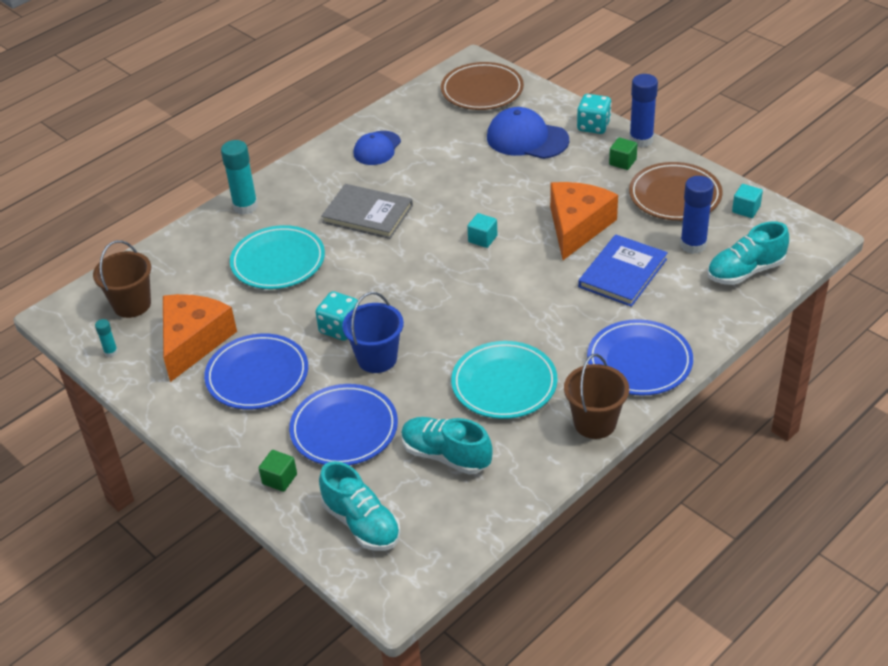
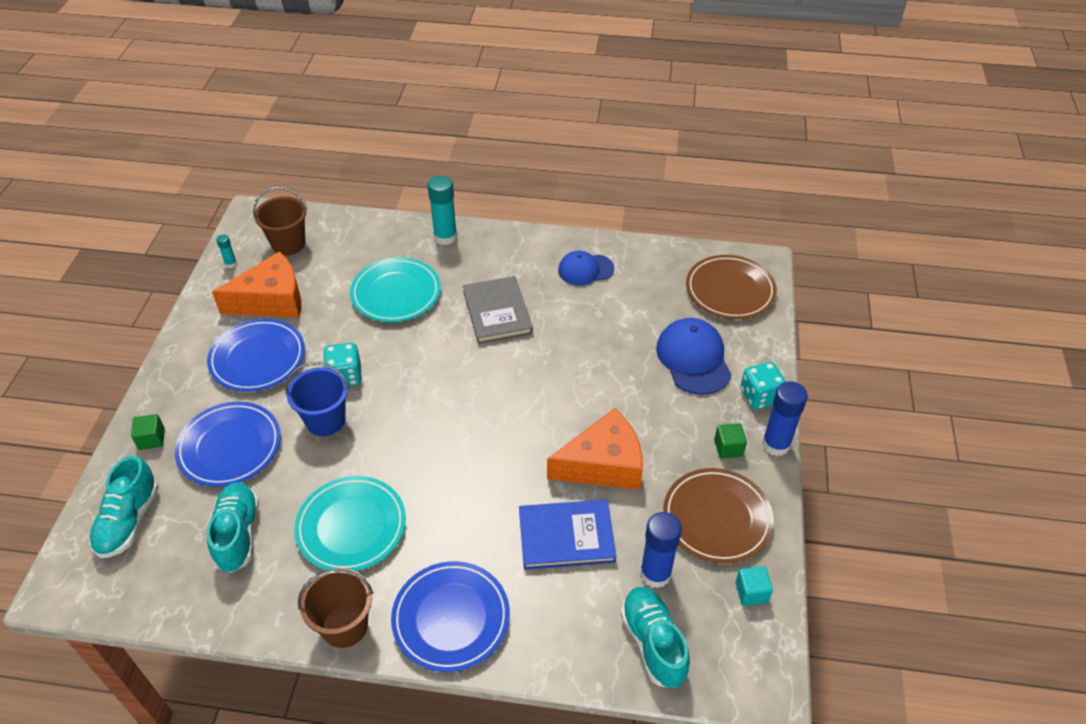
camera: 50 degrees right, 5 degrees up
turquoise cube [467,213,498,248] -> none
turquoise shoe [707,221,789,285] -> turquoise shoe turned 45 degrees clockwise [620,587,690,688]

